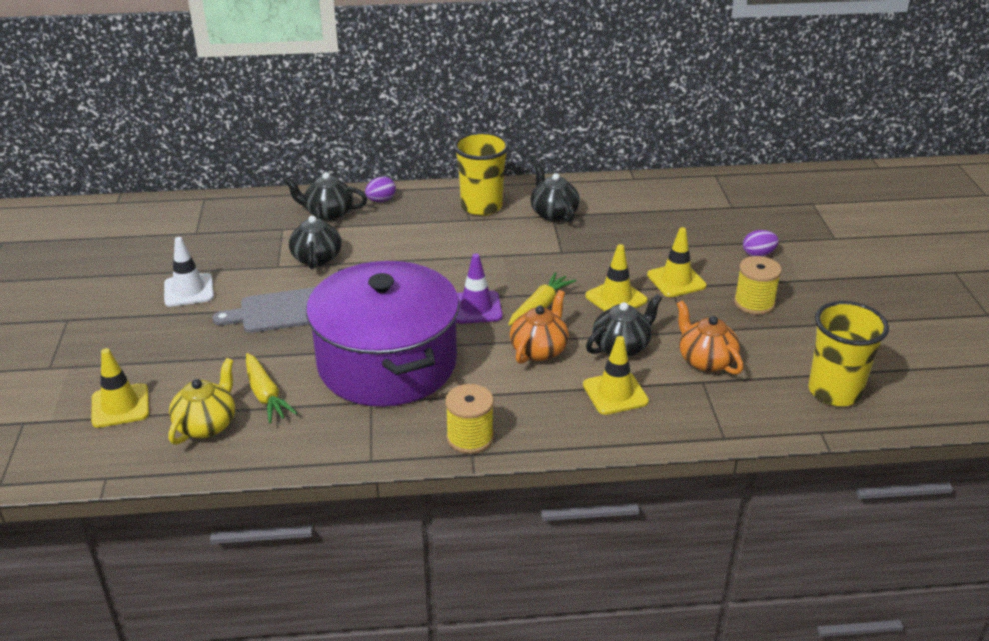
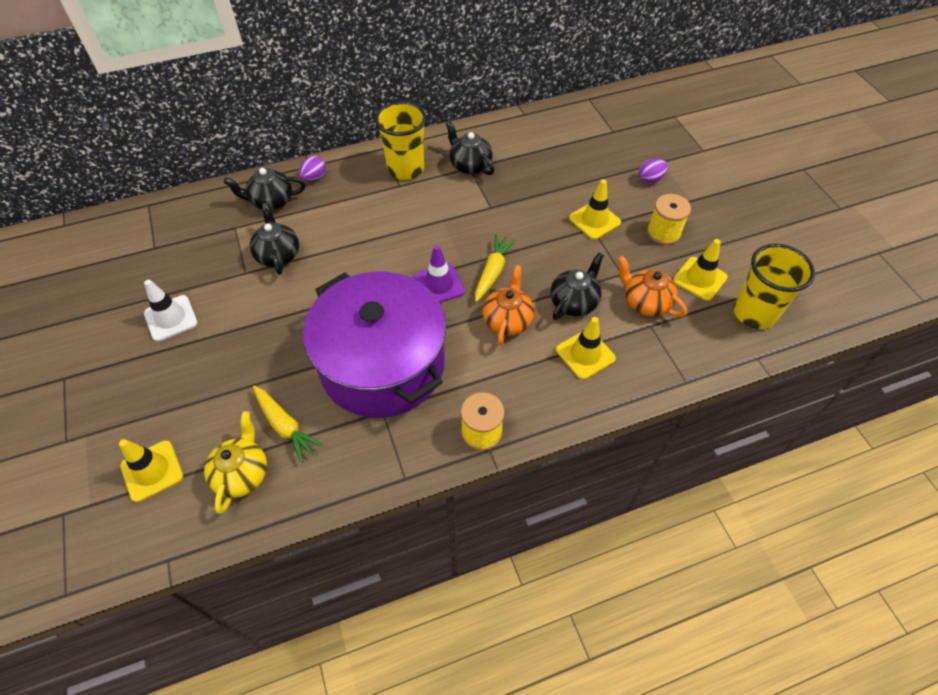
camera: 15 degrees left, 20 degrees up
grey cutting board [213,287,316,333] -> none
yellow traffic cone [585,244,648,311] -> yellow traffic cone moved to [673,239,728,301]

